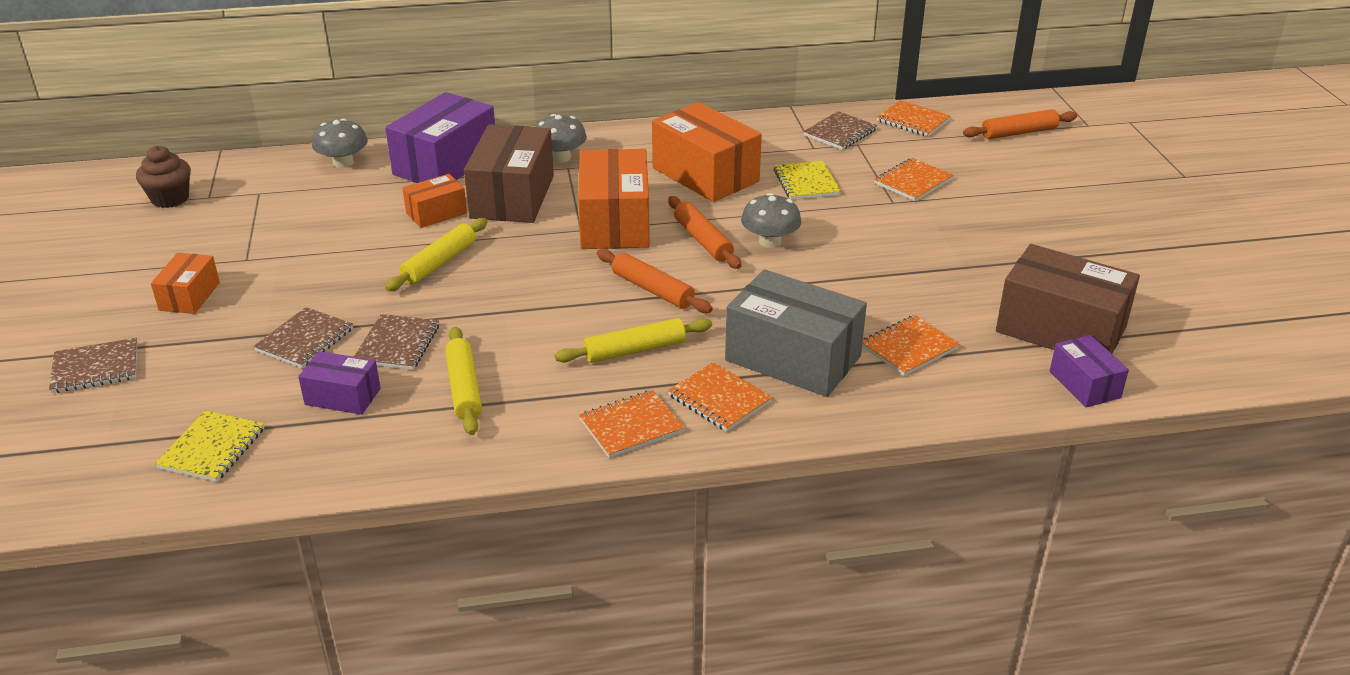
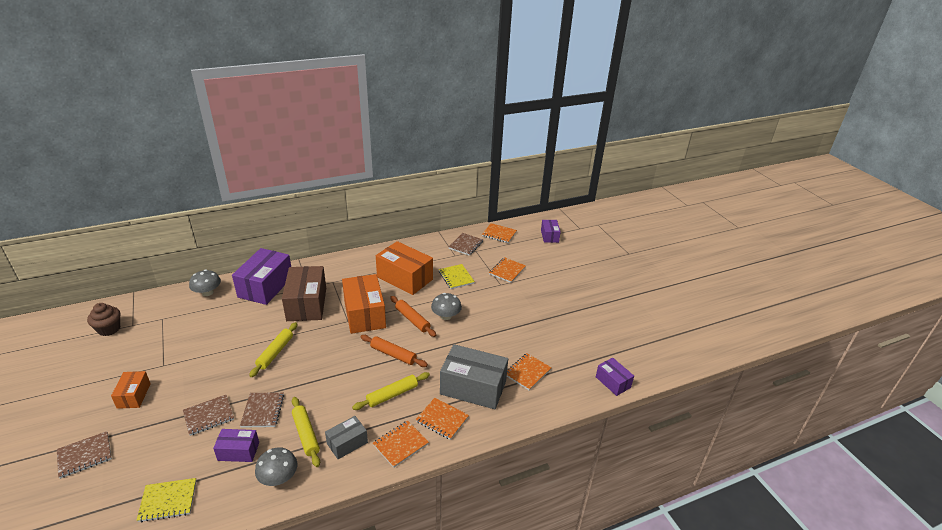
camera: 15 degrees left, 0 degrees up
yellow notebook [155,410,264,482] -> yellow notebook turned 75 degrees clockwise [136,478,196,522]
brown notebook [253,307,353,368] -> brown notebook turned 45 degrees clockwise [183,395,234,436]
orange box [403,174,467,228] -> none
grey mushroom [535,114,587,163] -> grey mushroom moved to [255,447,297,486]
orange rolling pin [963,109,1077,139] -> purple box [541,220,561,243]
brown box [996,244,1140,354] -> none
none -> grey box [325,416,368,459]

